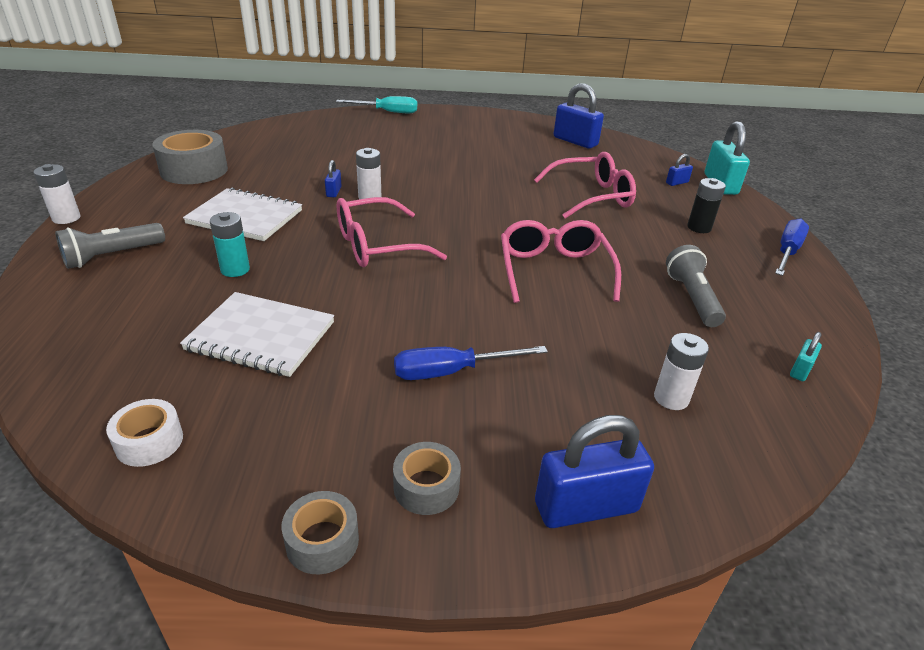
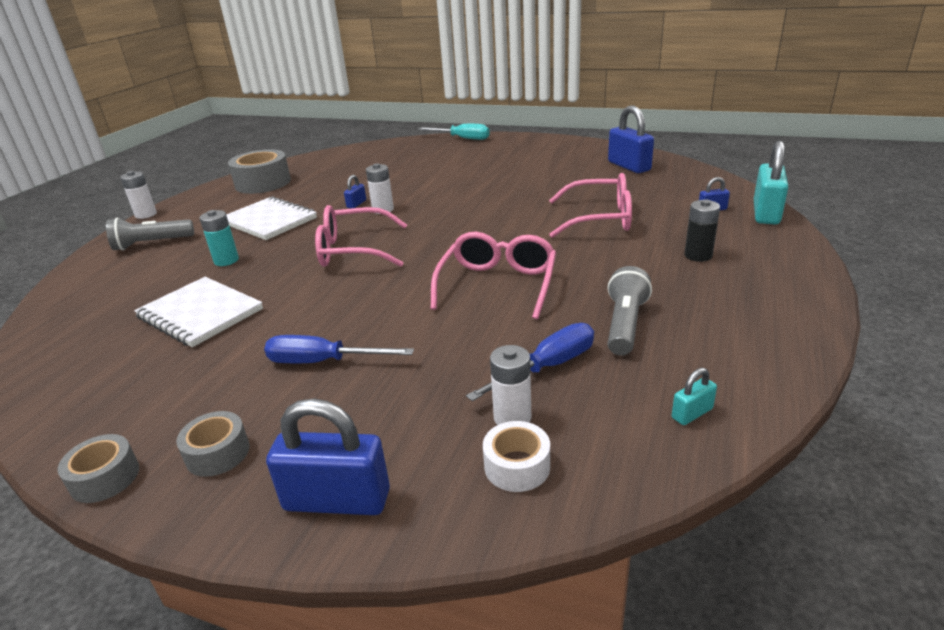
camera: 25 degrees right, 5 degrees down
white tape [106,399,183,467] -> white tape moved to [483,421,550,492]
blue screwdriver [775,219,809,276] -> blue screwdriver moved to [466,323,594,401]

